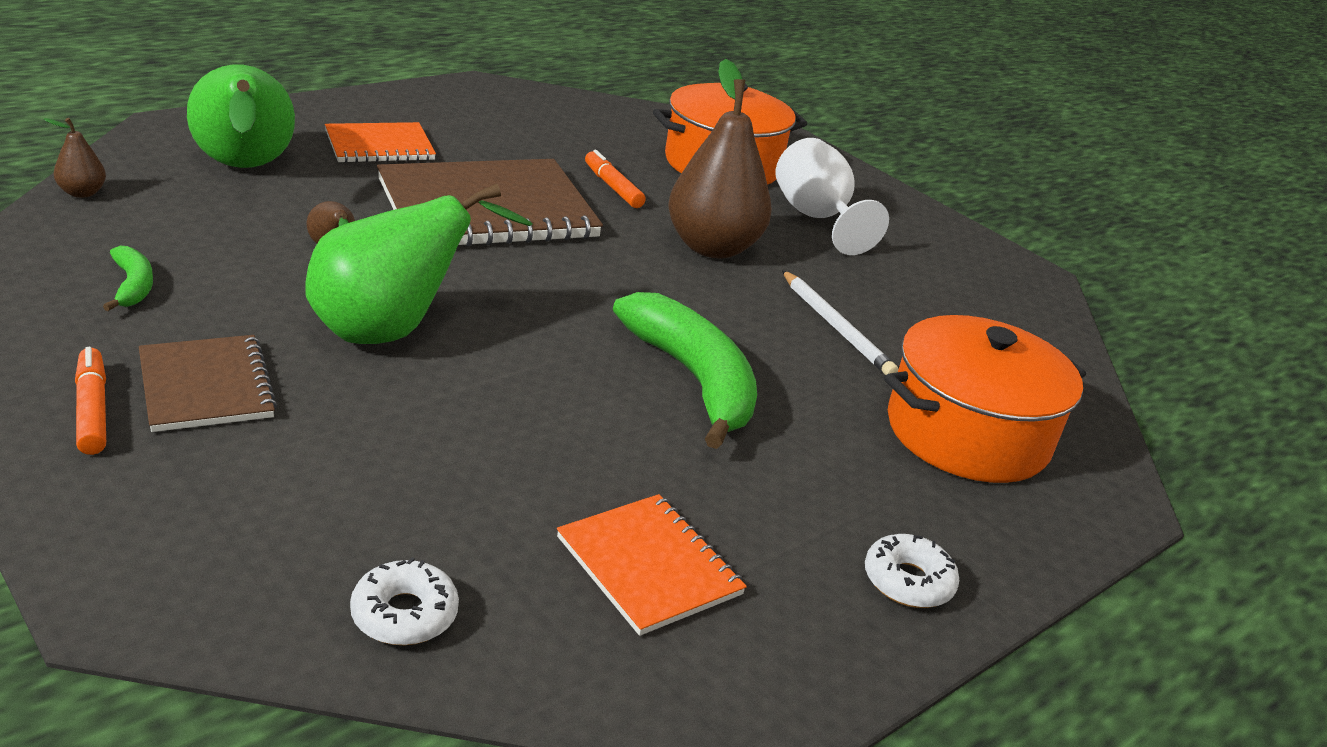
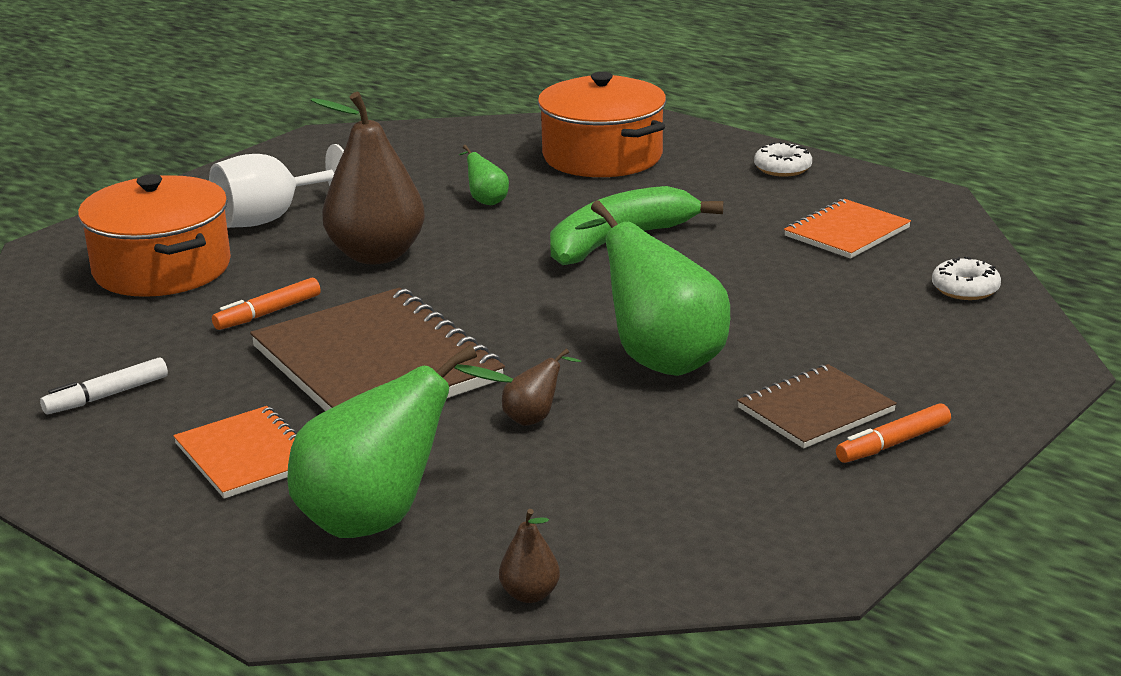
camera: 95 degrees left, 5 degrees down
green banana [103,245,153,311] -> none
white pencil [782,270,898,375] -> green pear [459,145,509,205]
none -> white marker [40,357,168,414]

